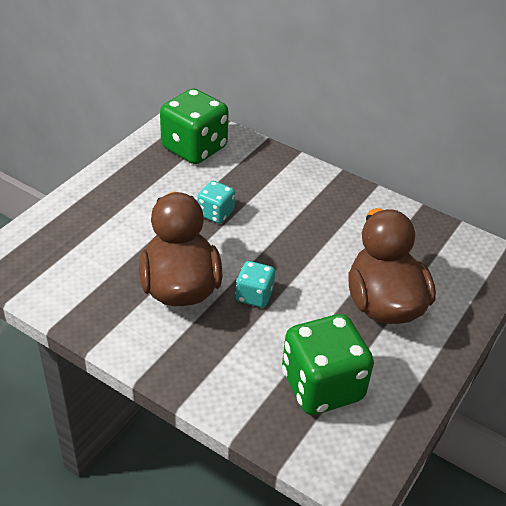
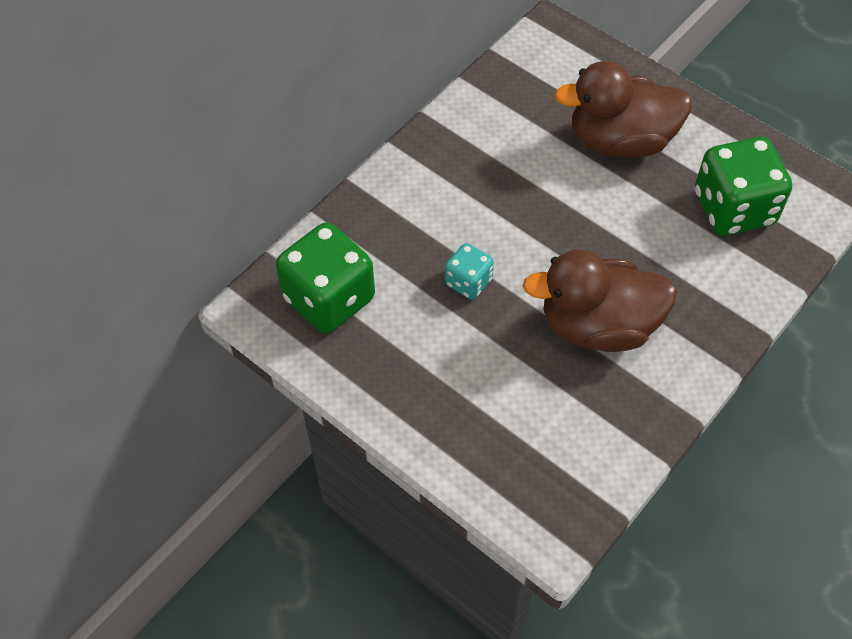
camera: 80 degrees left, 15 degrees up
turquoise dice [236,261,275,308] -> none

